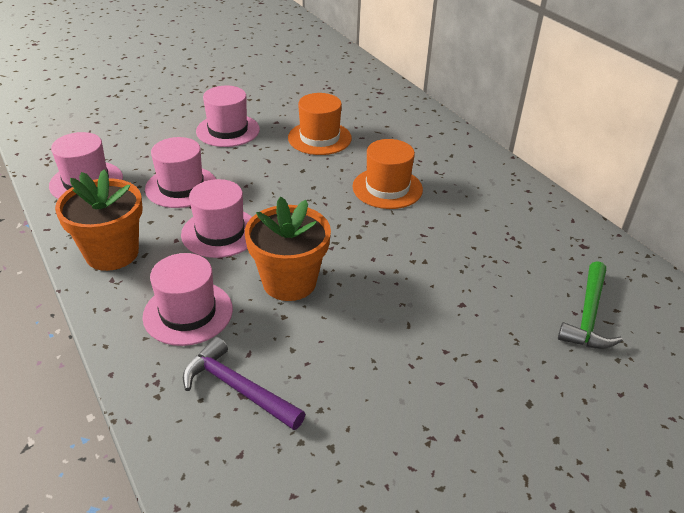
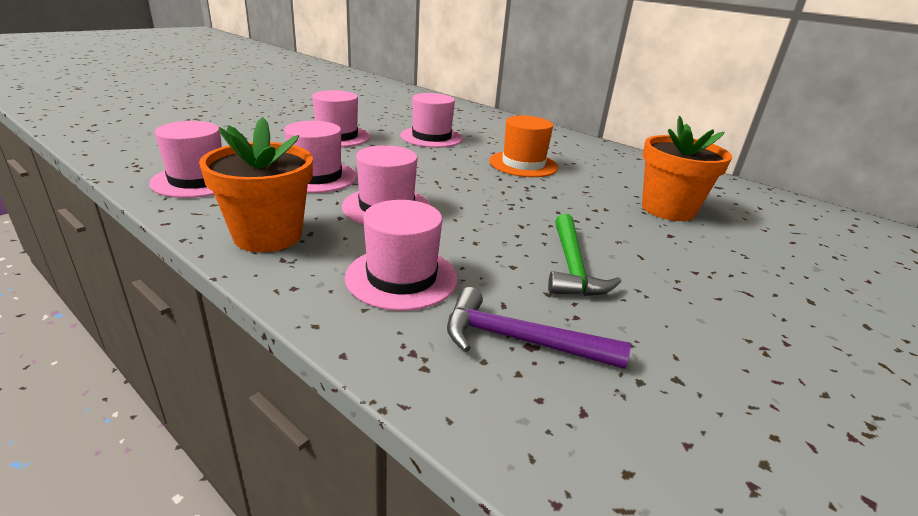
camera: 20 degrees left, 10 degrees down
orange flower pot [245,197,331,301] -> orange flower pot moved to [642,116,732,221]
orange hat [288,93,352,155] -> pink hat [400,93,463,148]
green hammer [558,261,623,349] -> green hammer moved to [548,214,621,296]

